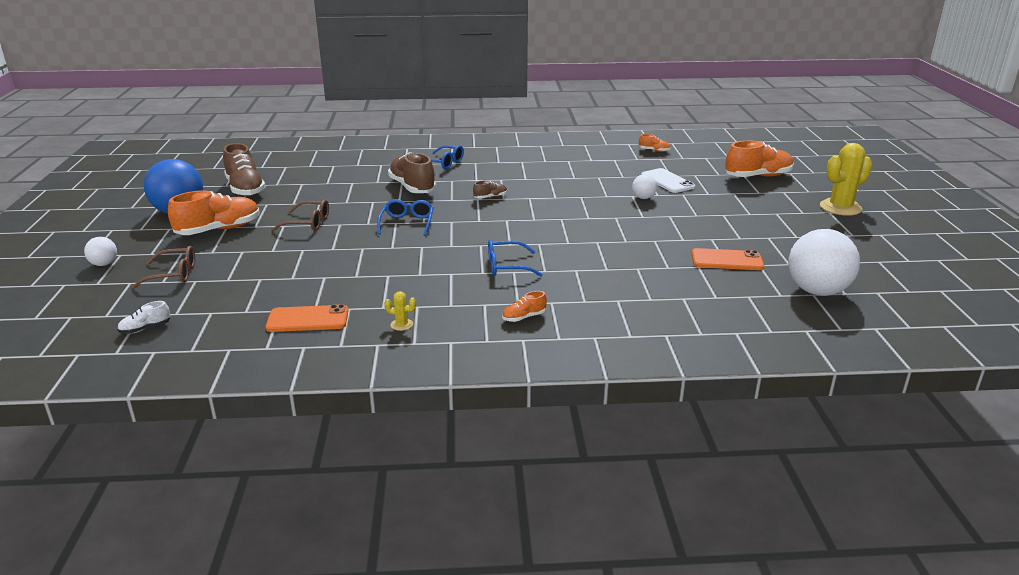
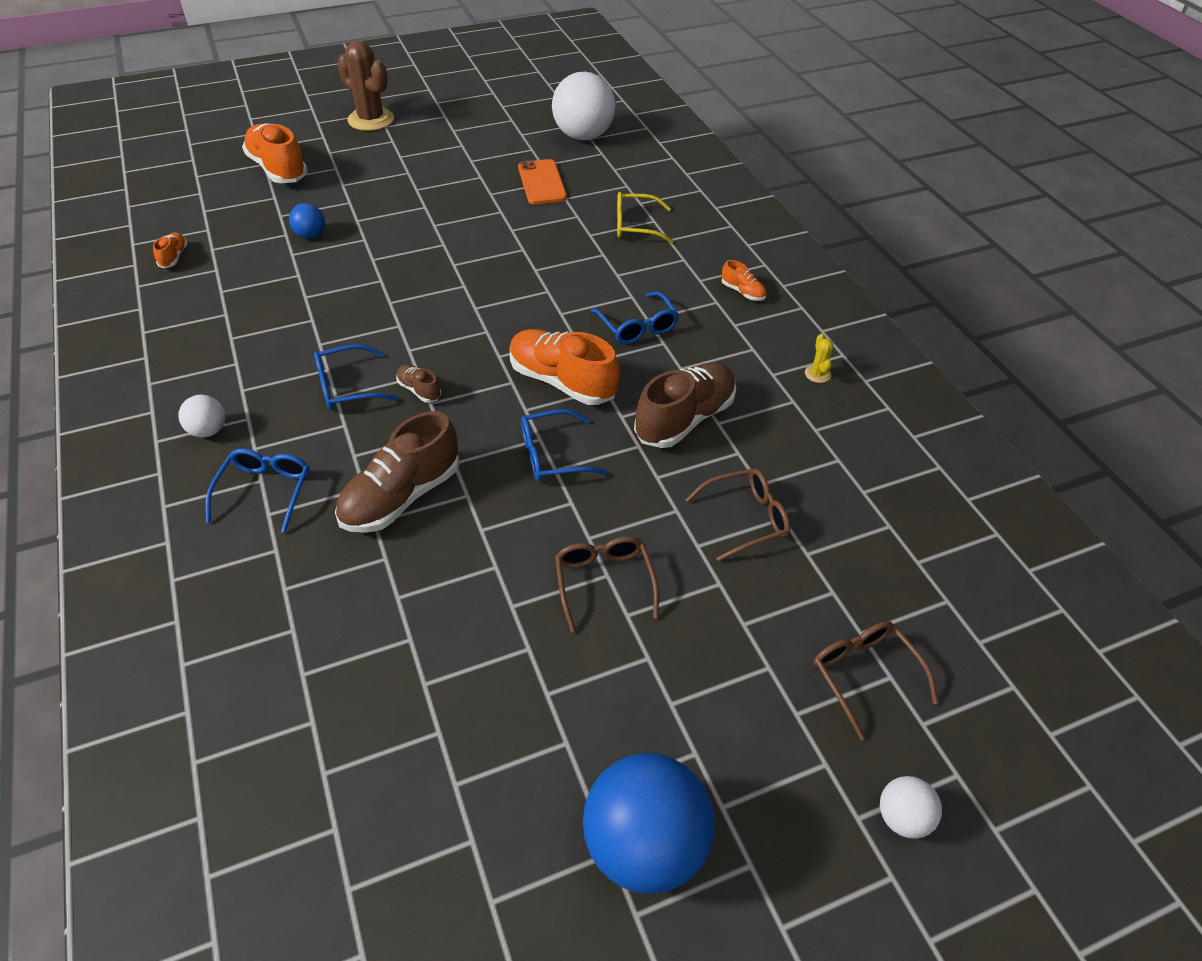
camera: 110 degrees left, 20 degrees up
white shoe [117,301,170,334] -> none
orange shoe [168,190,260,235] -> orange shoe moved to [510,329,620,405]
brown shoe [223,143,266,197] -> brown shoe moved to [634,362,736,448]
orange phone [266,304,348,332] -> none
white ball [632,174,657,199] -> white ball moved to [179,395,225,438]
white phone [641,168,695,193] -> blue ball [289,203,325,239]
yellow cactus [820,143,872,216] -> brown cactus [337,40,394,131]
none -> blue glasses [314,344,398,410]
none -> yellow glasses [617,192,673,243]
none -> brown glasses [685,468,790,561]

